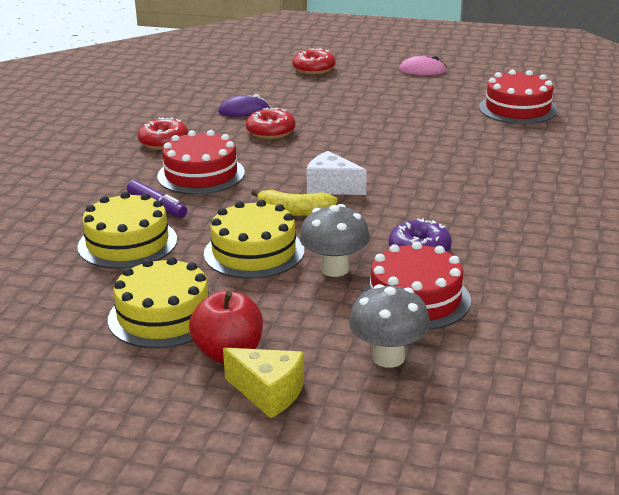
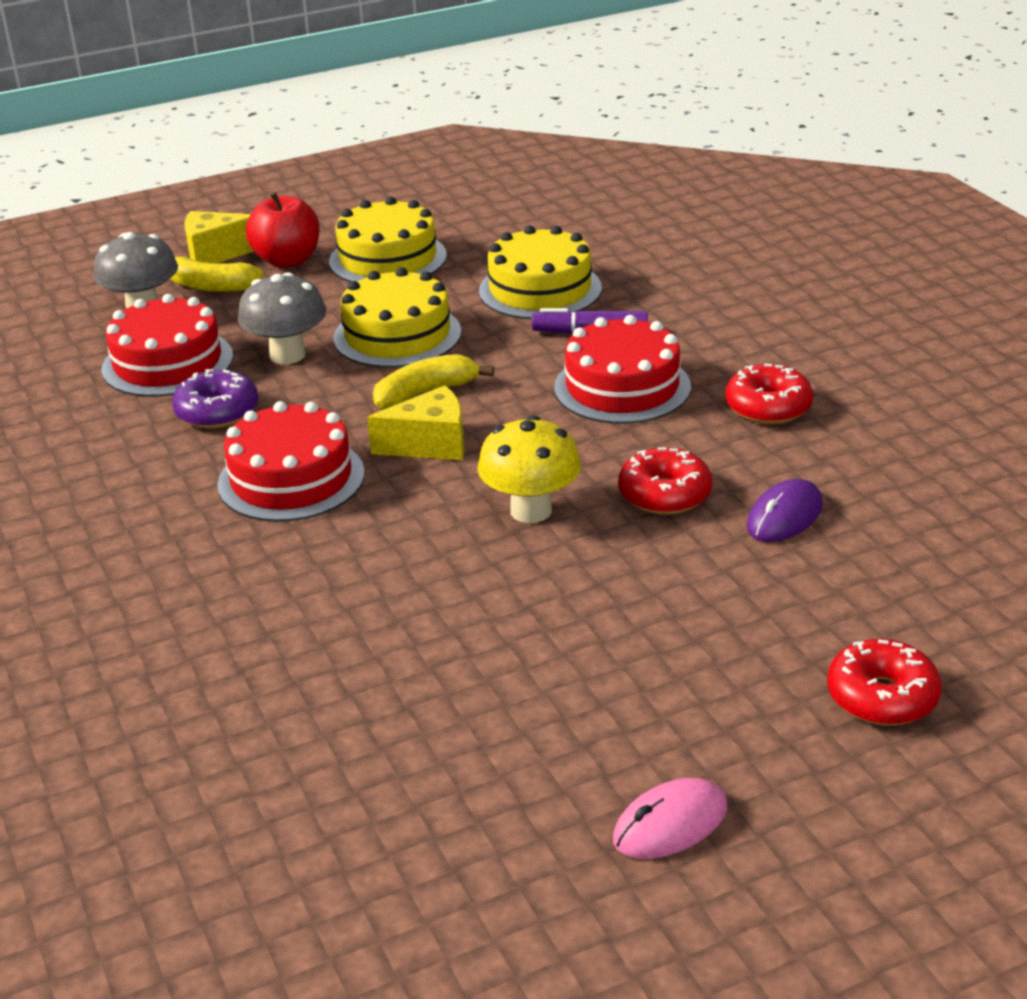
camera: 140 degrees right, 5 degrees up
white cheese [306,151,367,195] -> yellow cheese [367,385,465,460]
red cake [479,70,558,124] -> red cake moved to [217,401,365,522]
none -> yellow banana [170,256,263,292]
none -> yellow mushroom [477,415,581,523]

